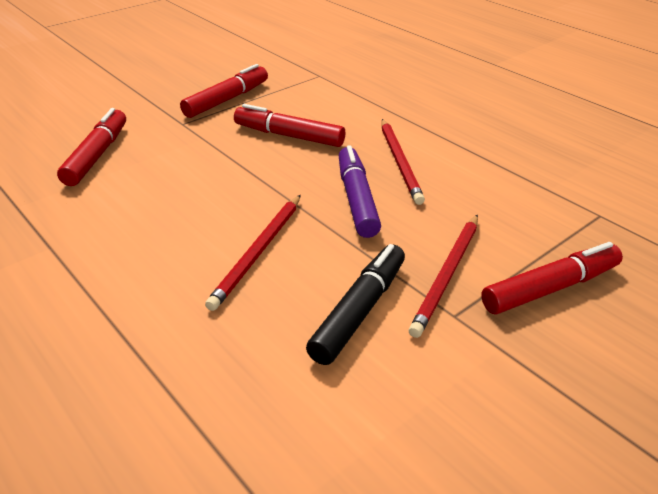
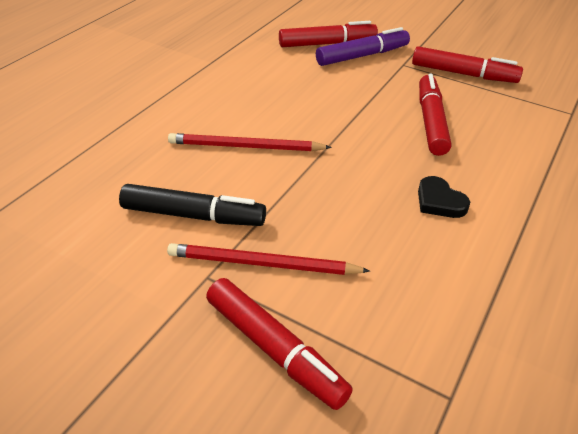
camera: 70 degrees right, 5 degrees up
purple marker [339,145,381,238] -> purple marker moved to [316,27,410,66]
red pencil [381,119,425,205] -> black heart [418,176,470,218]

